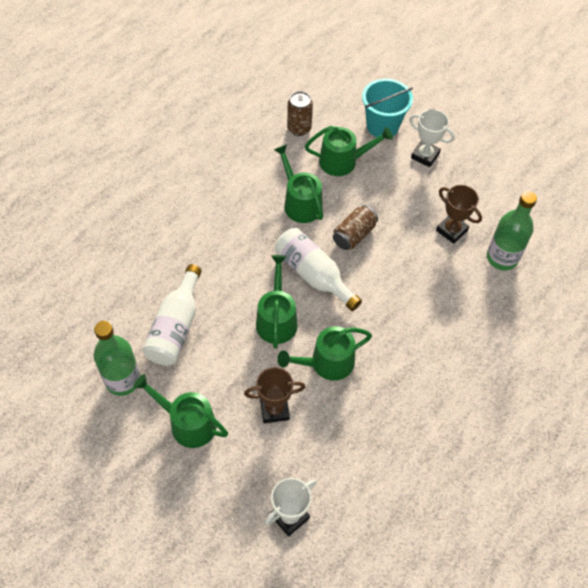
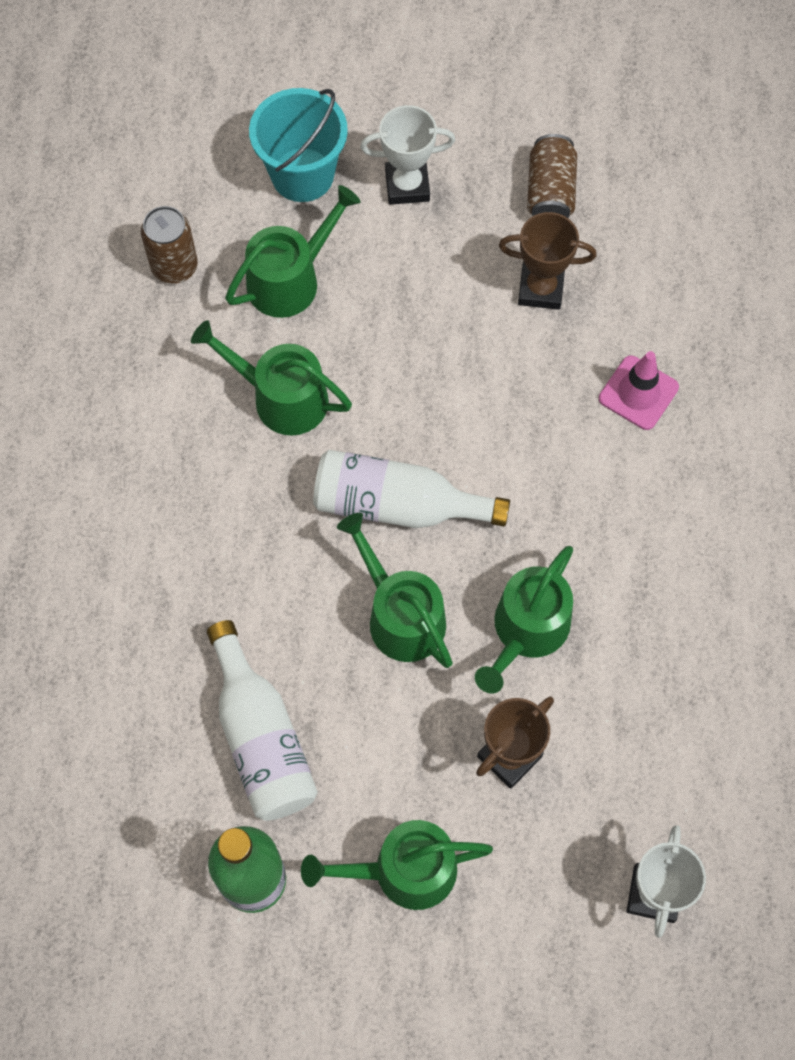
camera: 35 degrees left, 10 degrees up
brown can [333,205,378,250] -> brown can moved to [527,134,577,218]
green bottle [487,191,537,271] -> none
none -> pink traffic cone [599,351,679,430]

